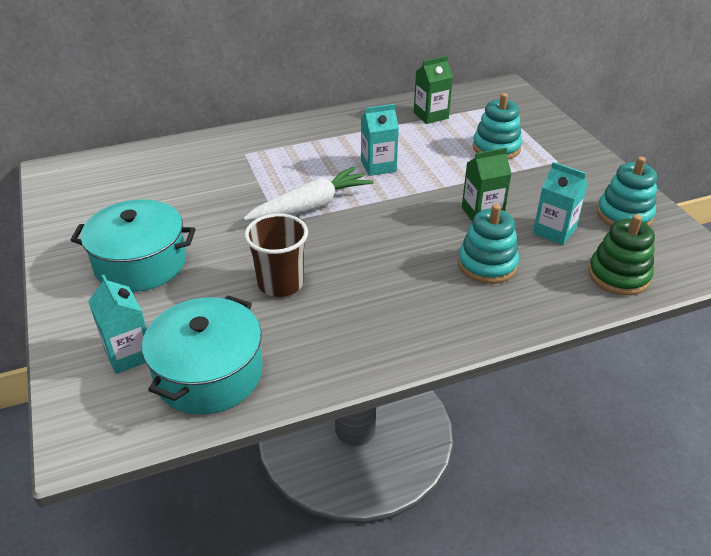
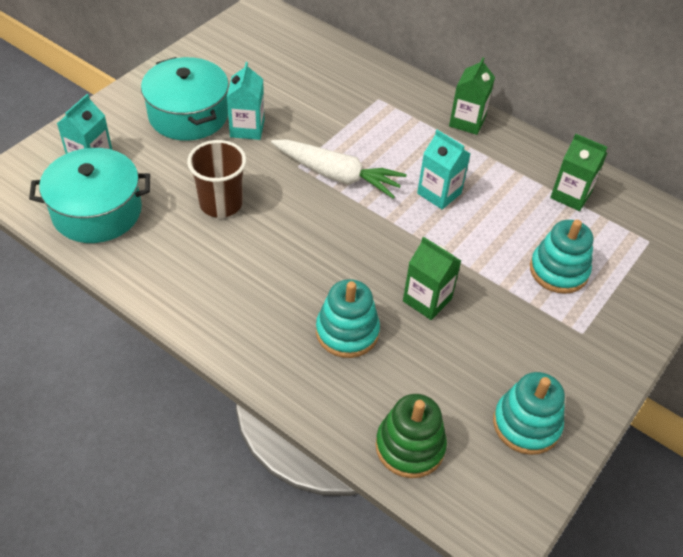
camera: 55 degrees right, 10 degrees up
turquoise carton [533,162,588,245] -> turquoise carton moved to [227,62,264,140]
none -> green carton [449,57,495,135]

